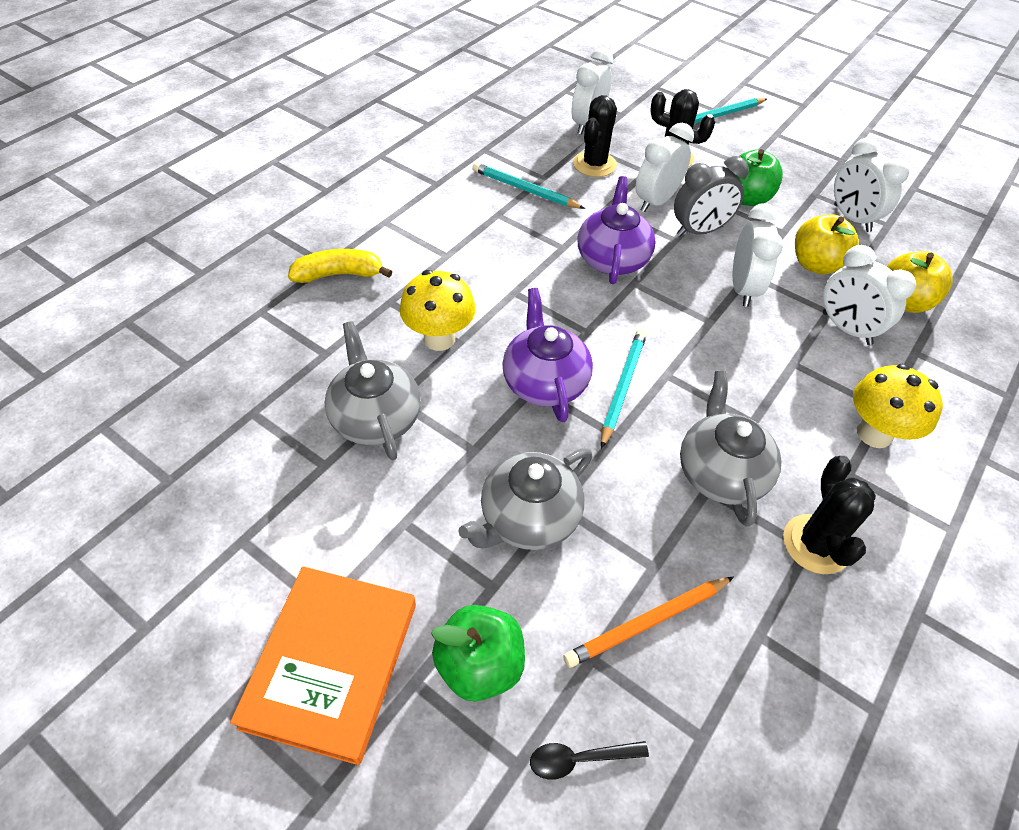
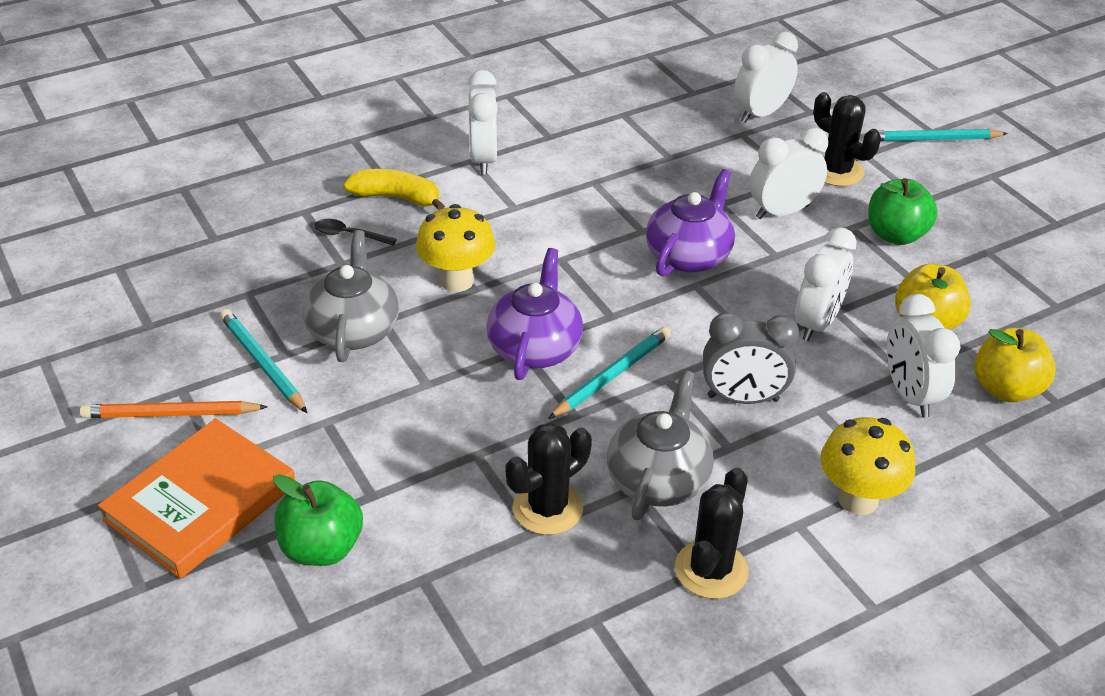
camera: 25 degrees right, 10 degrees down
grey teapot [458,448,593,550] -> none
turquoise pencil [472,162,585,209] -> turquoise pencil moved to [220,309,307,413]
black spoon [530,741,649,780] -> black spoon moved to [314,219,397,245]
orange pencil [563,577,734,668] -> orange pencil moved to [80,401,268,418]
black cactus [573,95,617,177] -> black cactus moved to [505,423,592,535]
grey clock [674,156,749,237] -> grey clock moved to [703,312,799,404]
white clock [834,137,910,232] -> white clock moved to [467,70,498,174]

